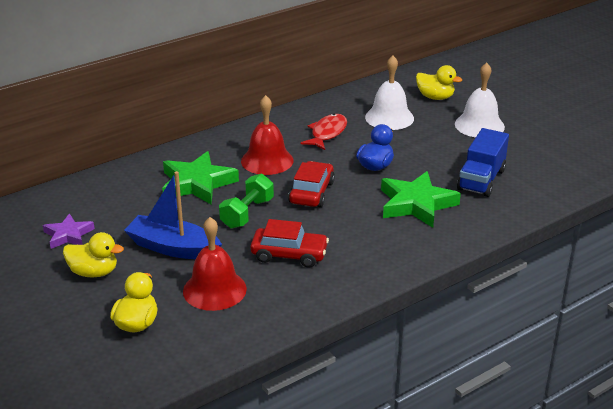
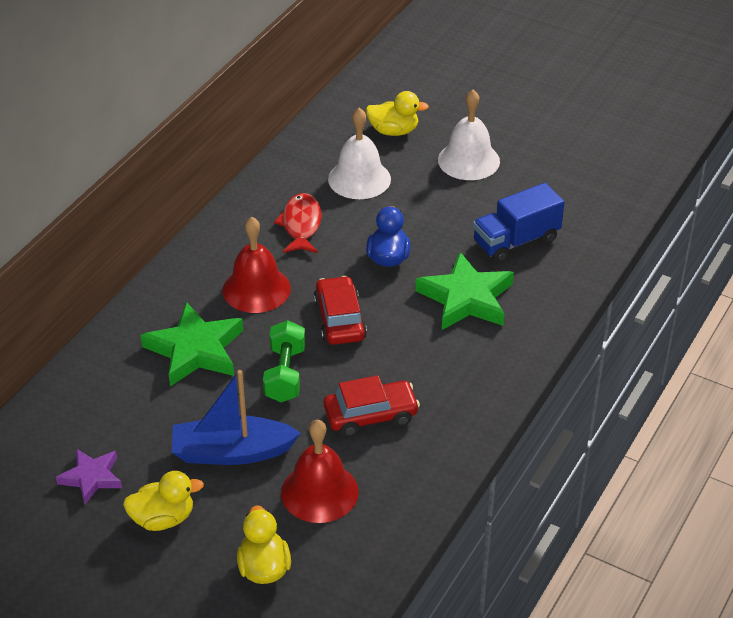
camera: 25 degrees left, 10 degrees up
blue truck [457,128,509,197] -> blue truck turned 60 degrees clockwise [473,183,565,263]

